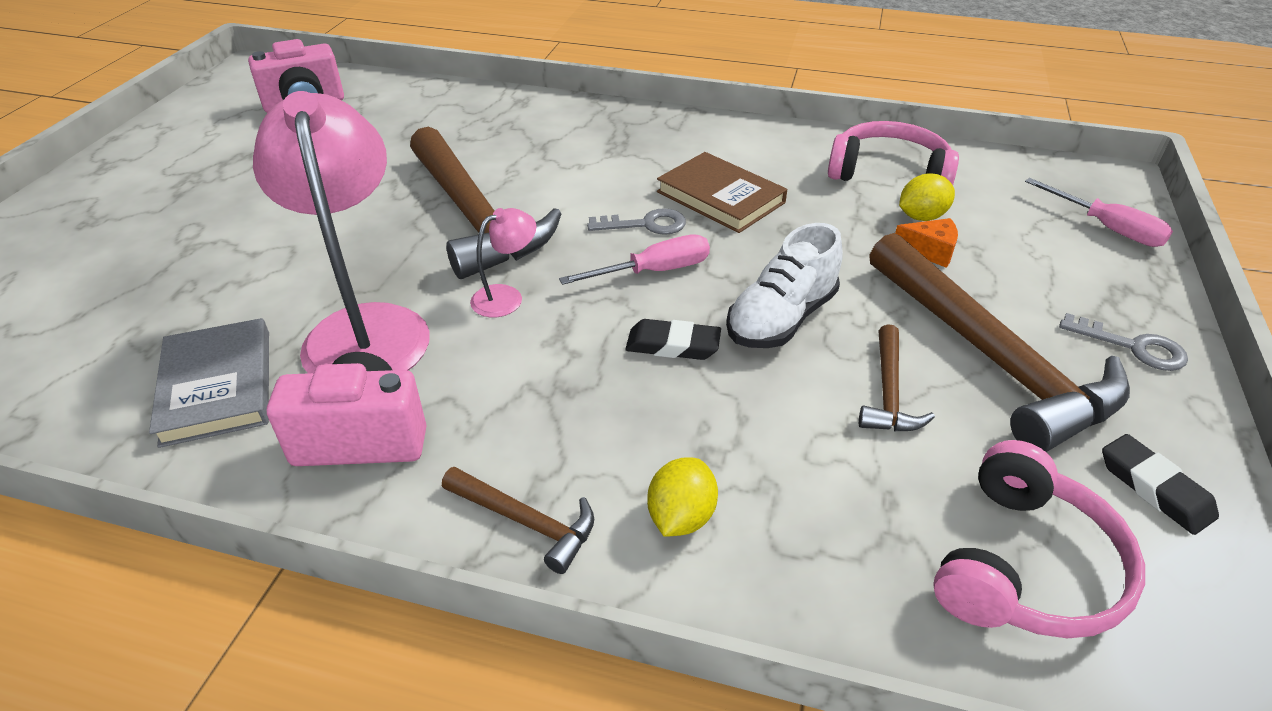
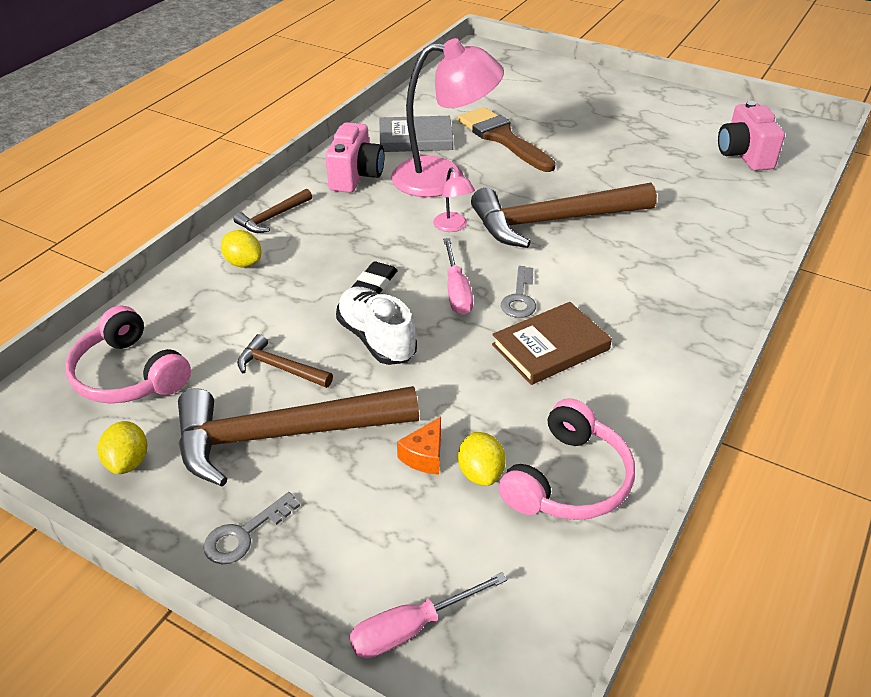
camera: 105 degrees right, 0 degrees up
black eraser [1102,434,1219,535] -> yellow lemon [98,421,147,474]
none -> brown brush [458,107,556,172]

